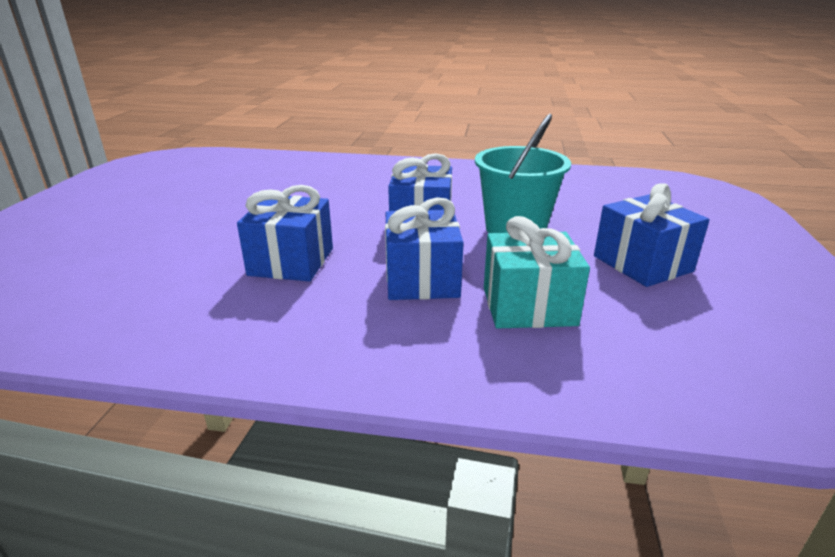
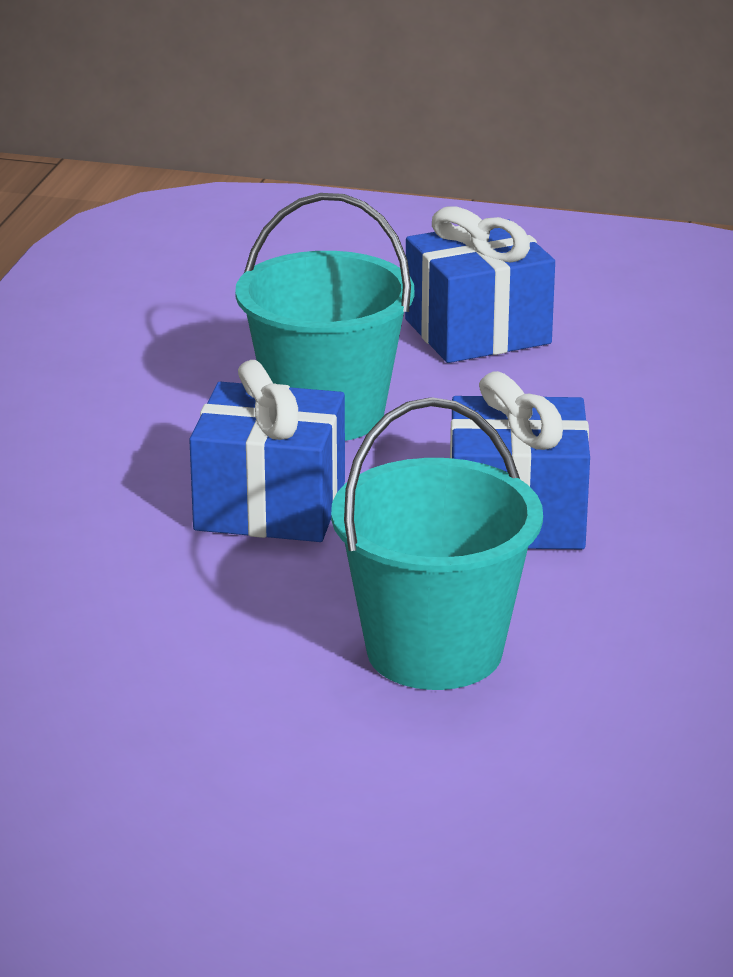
camera: 85 degrees left, 0 degrees up
blue gift [237,185,333,282] -> turquoise bucket [331,397,543,690]
turquoise gift [484,216,590,328] -> none

